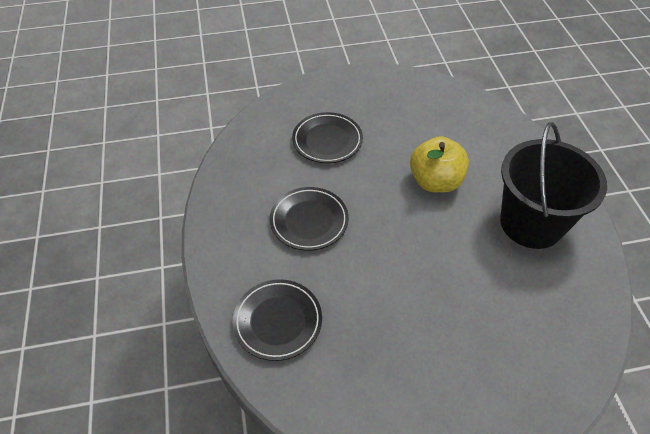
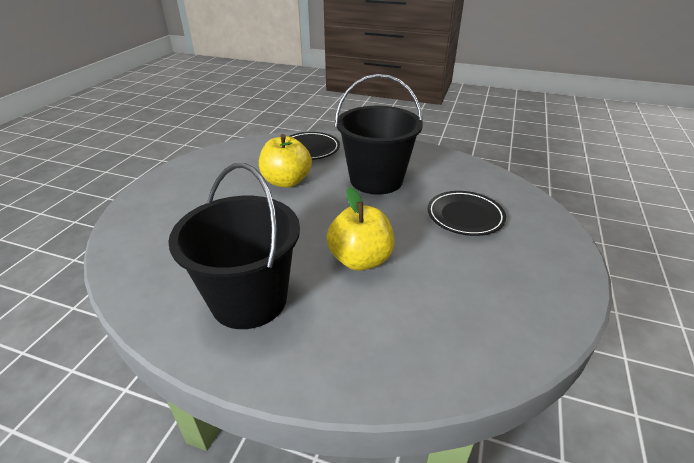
camera: 120 degrees right, 15 degrees down
black plate [270,187,349,251] -> black bucket [335,74,423,195]
none -> yellow apple [259,134,312,188]

